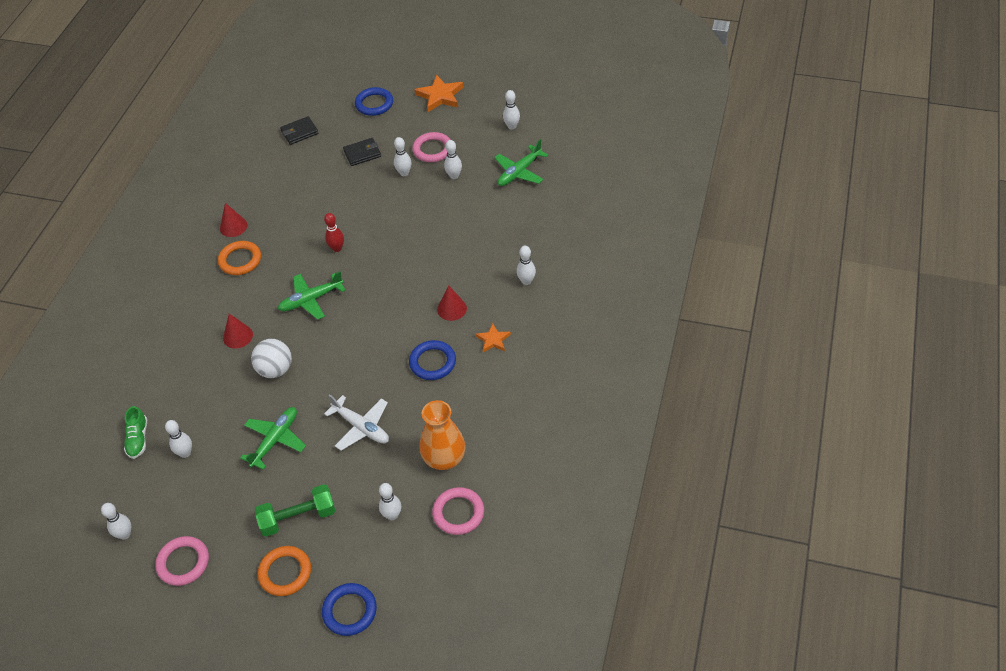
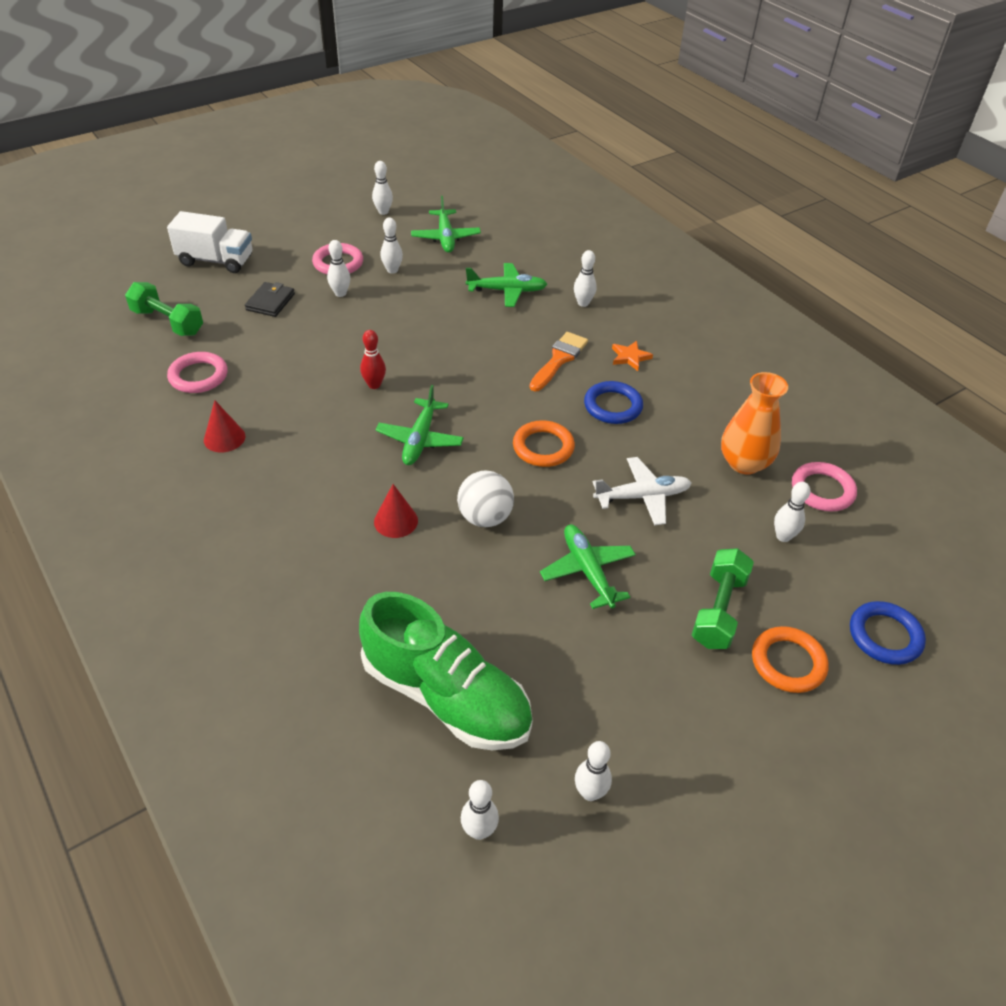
camera: 55 degrees left, 5 degrees down
green shoe [124,406,147,459] -> green shoe [359,592,533,750], size x2.37
pink ring [155,536,209,586] -> pink ring moved to [167,352,228,393]
white bowling pin [165,420,192,458] -> white bowling pin moved to [461,780,499,840]
orange ring [218,241,261,275] -> orange ring moved to [513,420,575,467]
black wallet [280,116,319,145] -> green dumbbell [125,282,203,336]
blue ring [355,87,393,116] -> white truck [167,211,252,273]
orange star [414,75,464,112] -> none
red cone [437,285,467,321] -> orange brush [529,332,588,391]
none -> green plane [466,263,547,307]

